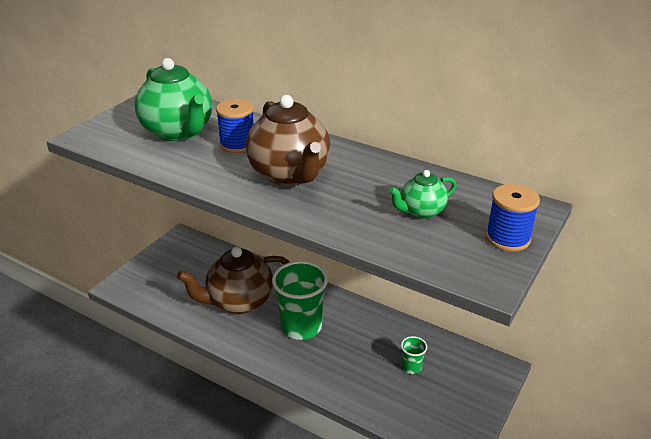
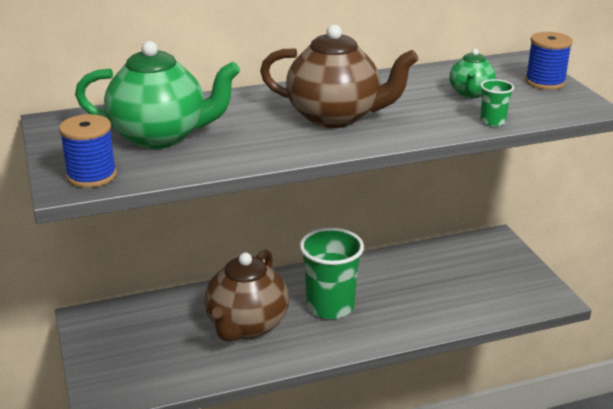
camera: 50 degrees left, 5 degrees down
blue spool [216,99,254,153] -> blue spool moved to [59,114,117,188]
green cup [401,336,427,374] -> green cup moved to [480,79,514,127]

